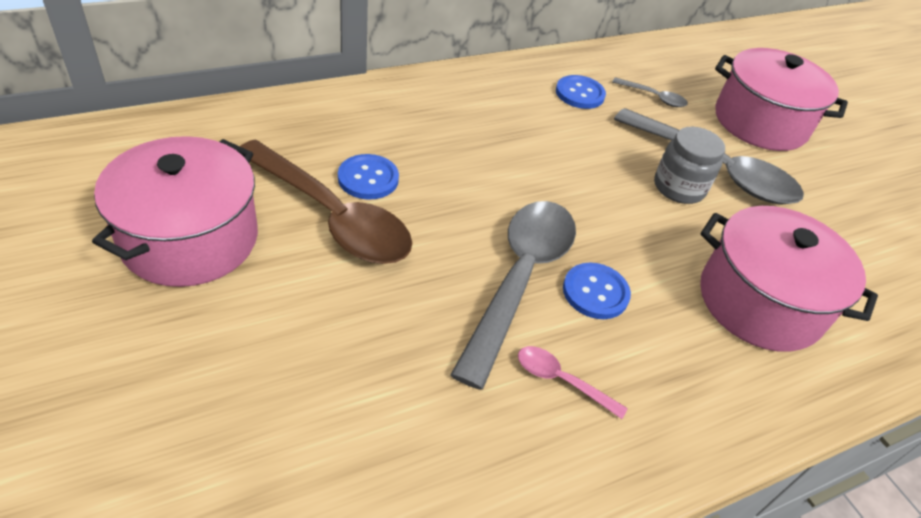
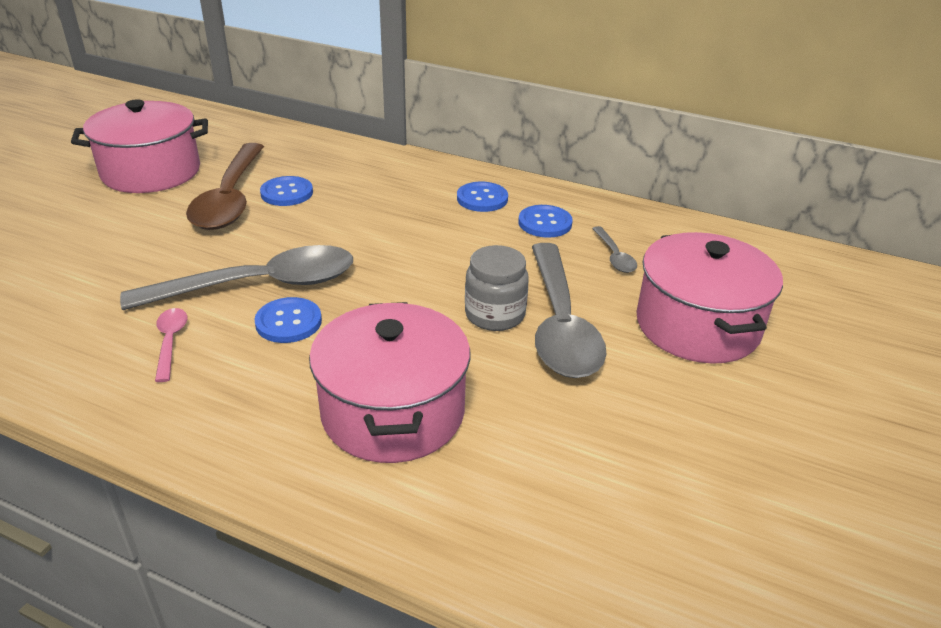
camera: 55 degrees right, 10 degrees down
none -> blue button [457,182,508,212]

